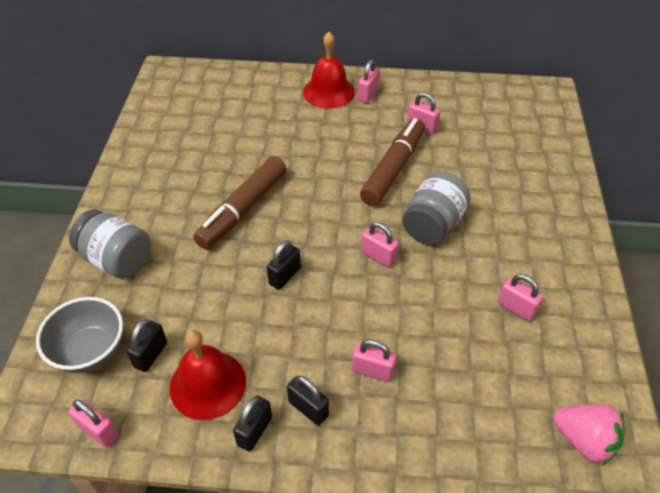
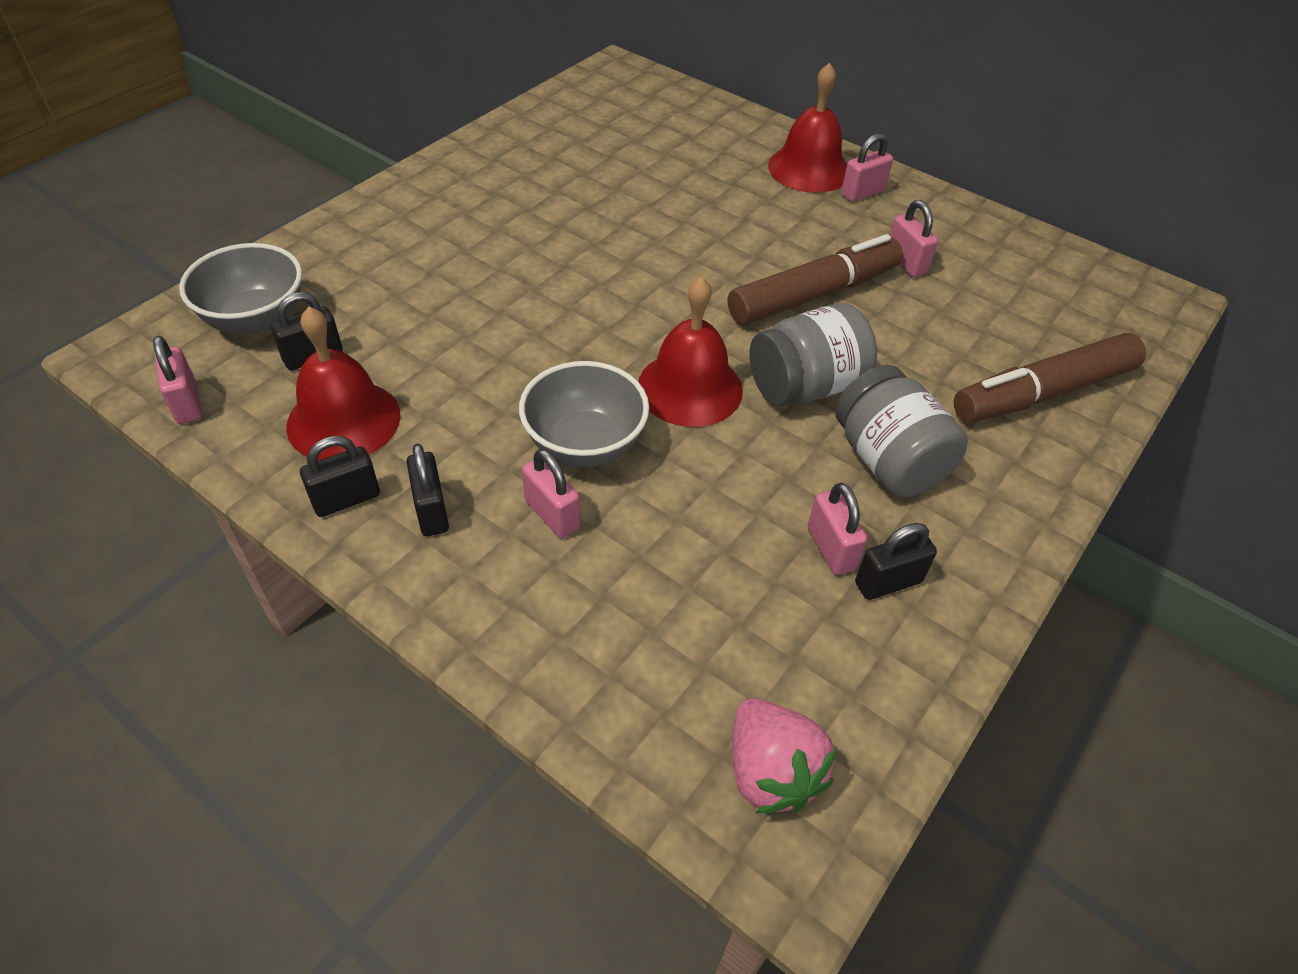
camera: 30 degrees right, 0 degrees up
grey jar [69,210,151,279] -> grey jar moved to [835,365,968,497]
brown marker [193,156,287,249] -> brown marker moved to [954,333,1146,423]
black padlock [267,240,301,290] -> black padlock moved to [855,523,937,600]
pink padlock [361,222,399,268] -> red bell [638,276,743,427]
none -> grey bowl [519,361,649,467]

